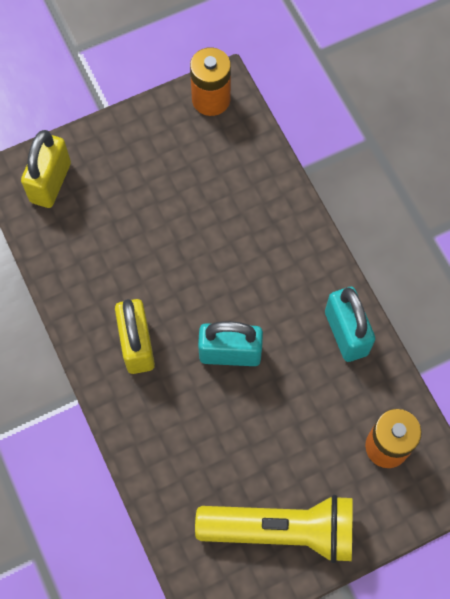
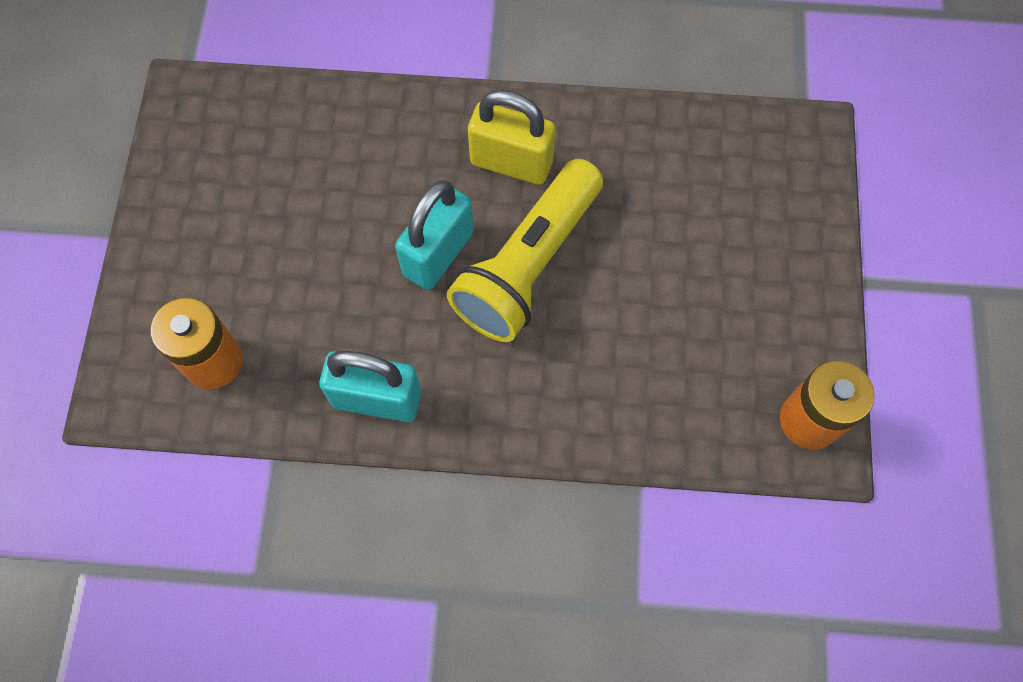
camera: 120 degrees right, 0 degrees up
yellow padlock [21,130,71,208] -> none
yellow flashlight [195,495,352,563] -> yellow flashlight moved to [447,159,603,342]

